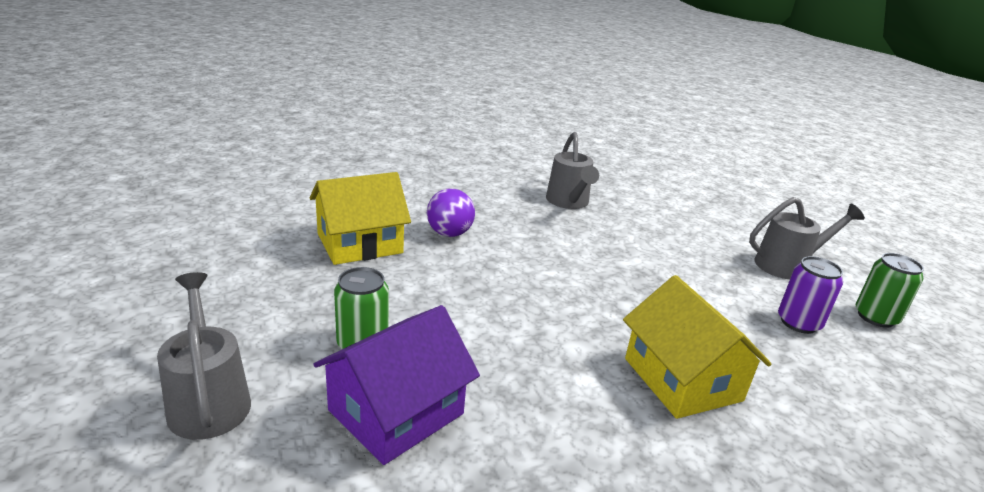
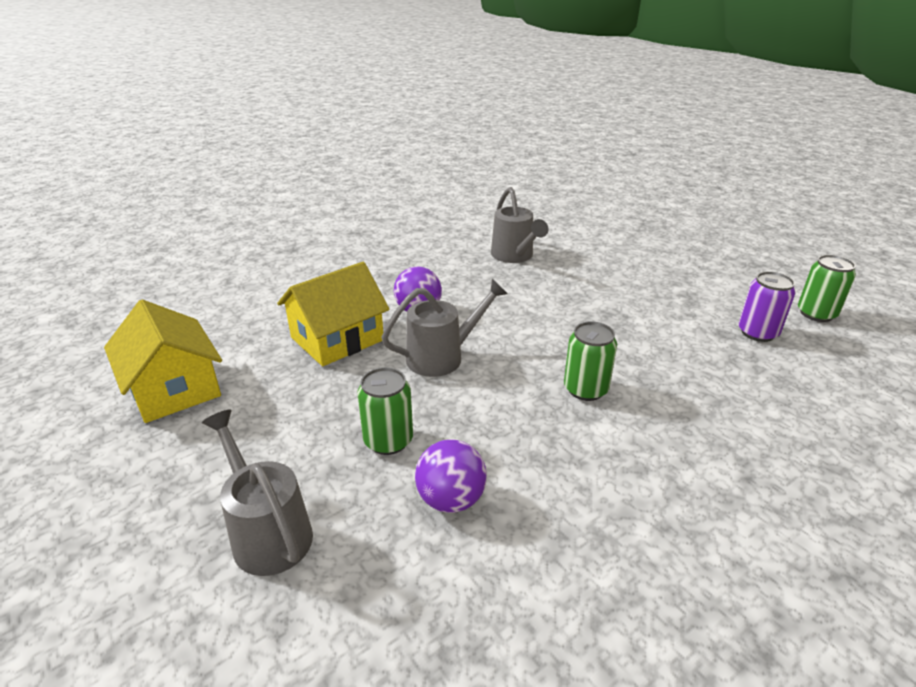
camera: 10 degrees left, 5 degrees up
purple house [313,305,480,465] -> purple ball [415,439,487,513]
yellow house [623,275,771,419] -> yellow house moved to [104,300,222,423]
grey watering can [749,197,865,279] -> grey watering can moved to [381,279,508,377]
none -> green can [564,321,617,401]

